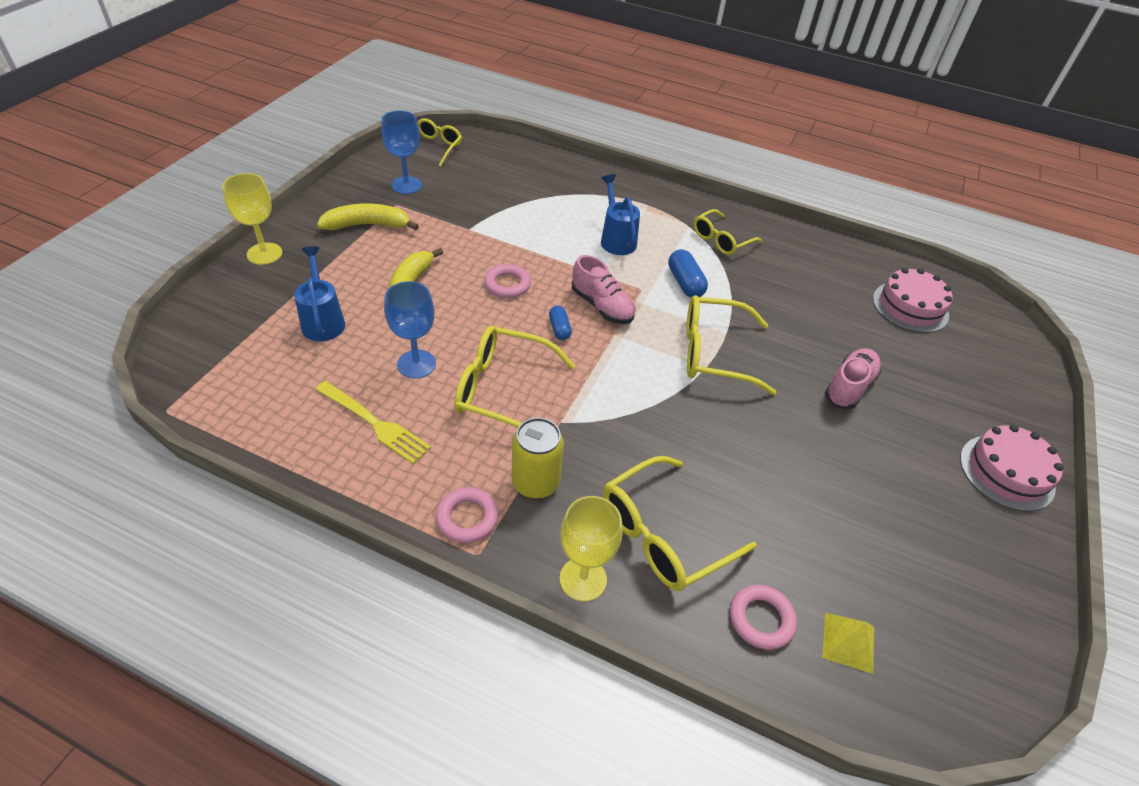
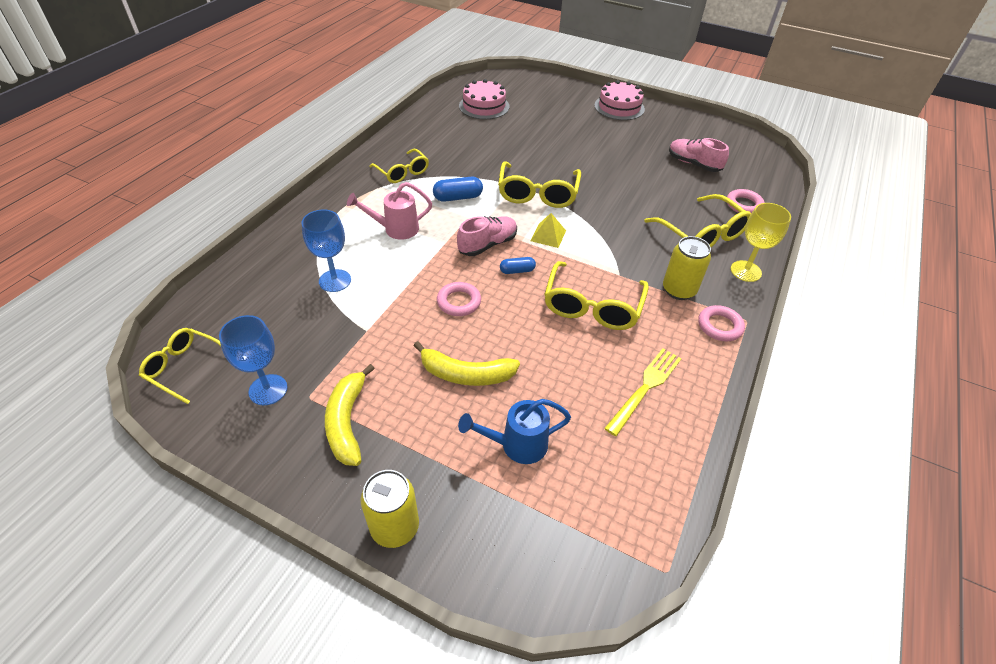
camera: 85 degrees left, 0 degrees up
yellow goblet [222,173,282,265] -> yellow can [360,470,419,548]
blue goblet [384,281,436,379] -> blue goblet moved to [301,210,351,292]
blue watering can [601,174,640,255] -> pink watering can [347,182,432,240]
yellow pyramid [822,613,874,674] -> yellow pyramid moved to [530,213,566,248]
pink shoe [825,348,882,409] -> pink shoe moved to [669,138,729,172]

